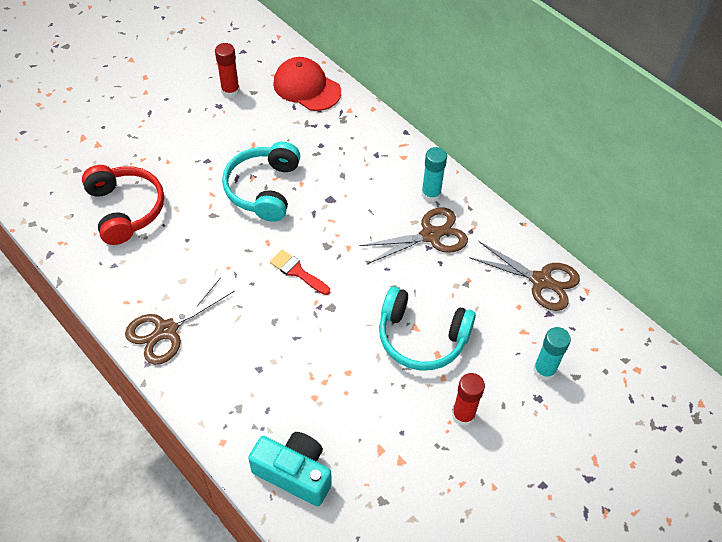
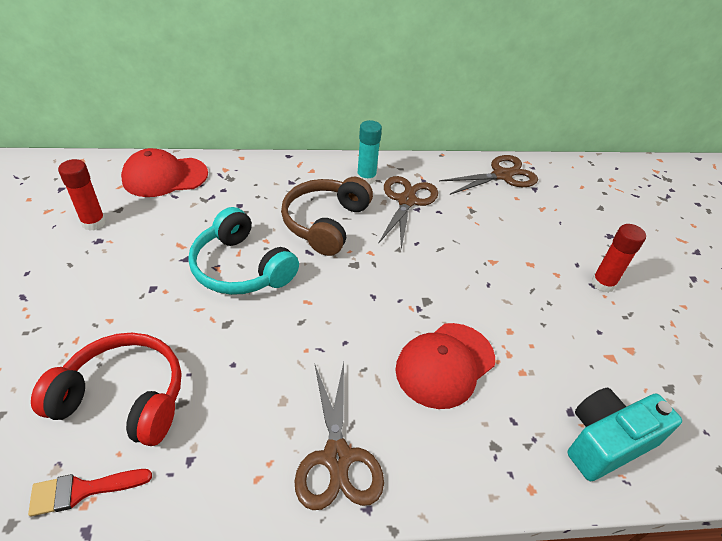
camera: 55 degrees left, 10 degrees down
red brush [270,250,330,295] -> red brush moved to [28,469,152,516]
turquoise headphones [379,287,476,371] -> none
turquoise glue stick [533,327,571,381] -> none
none -> brown headphones [281,177,373,256]
none -> red cap [395,323,495,409]

